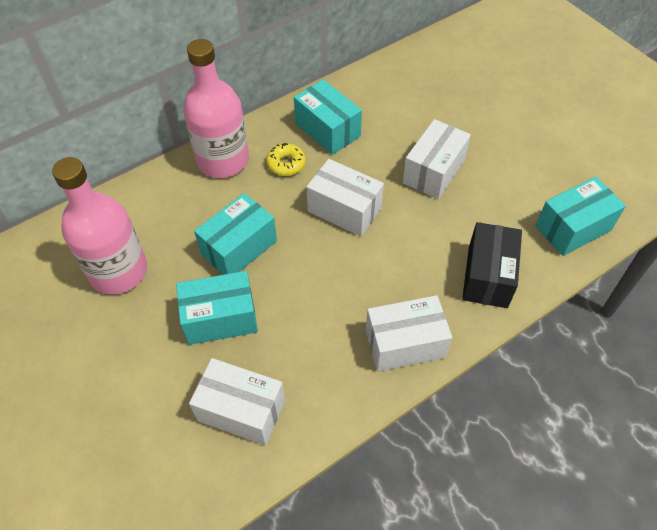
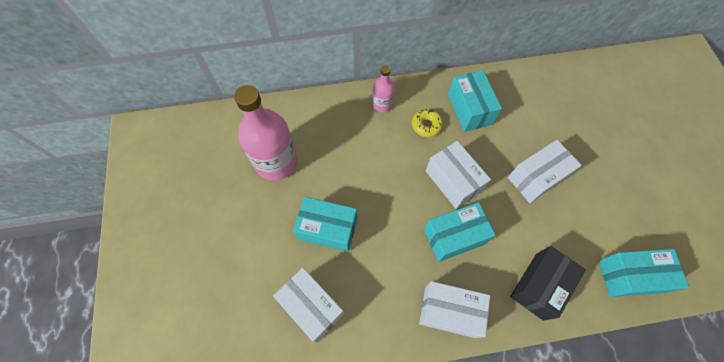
camera: 25 degrees right, 10 degrees up
pink bottle [183,39,249,178] -> pink bottle [372,65,395,112], size x0.51
turquoise box [194,193,277,275] -> turquoise box moved to [424,202,496,262]

